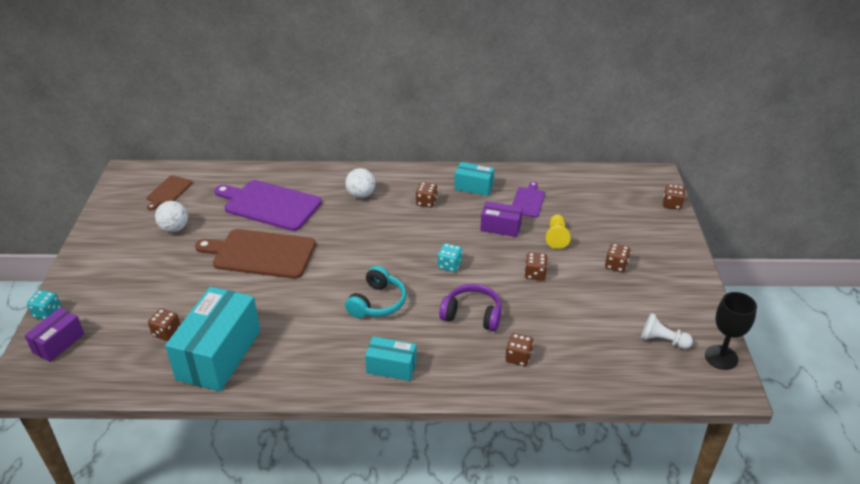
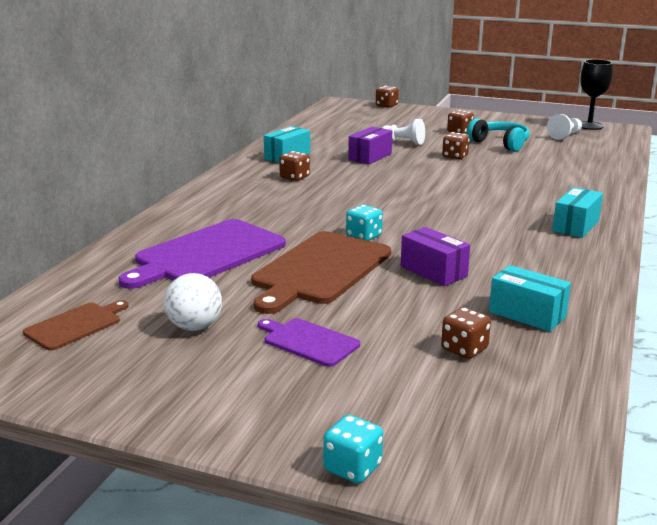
camera: 70 degrees left, 15 degrees down
purple box [24,308,84,362] -> purple box moved to [401,227,470,286]
brown cutting board [147,175,193,210] -> brown cutting board turned 90 degrees counterclockwise [23,300,129,351]
turquoise box [165,287,260,392] -> turquoise box [489,265,571,332], size x0.52
white ball [345,168,375,198] -> none
turquoise headphones [345,266,406,318] -> turquoise headphones moved to [467,118,530,151]
turquoise dice [438,243,462,272] -> turquoise dice moved to [346,205,383,241]
purple headphones [439,284,502,331] -> none
brown dice [505,333,533,366] -> none
purple cutting board [512,182,545,218] -> purple cutting board moved to [258,318,360,367]
yellow pawn [546,214,571,249] -> white pawn [382,119,425,145]

